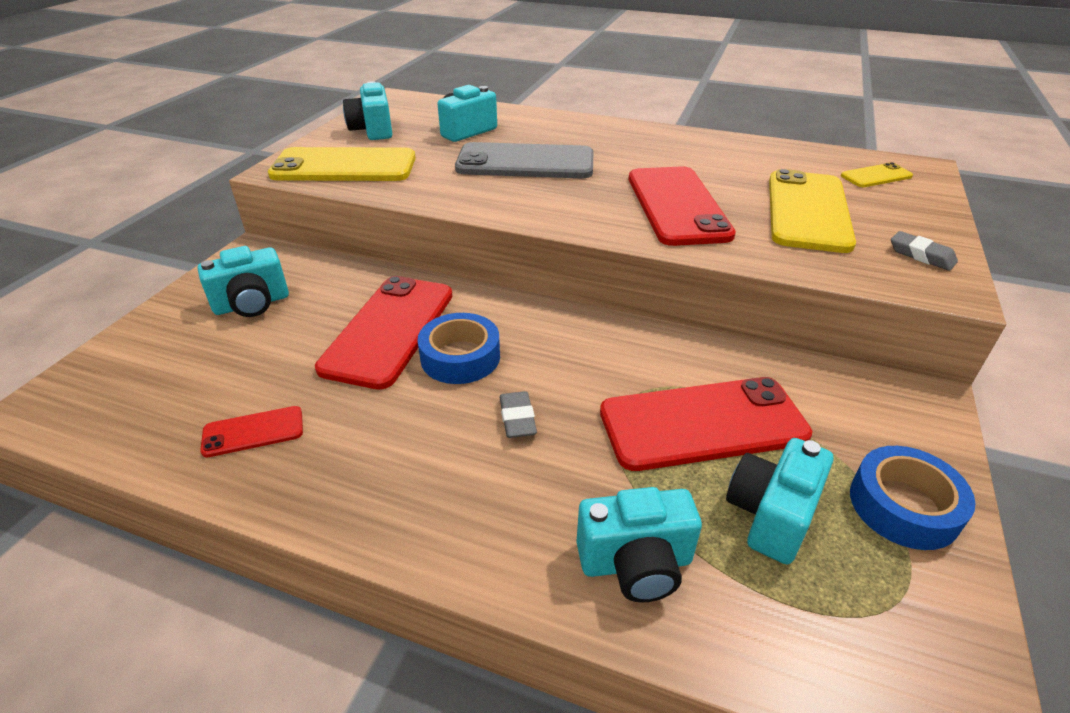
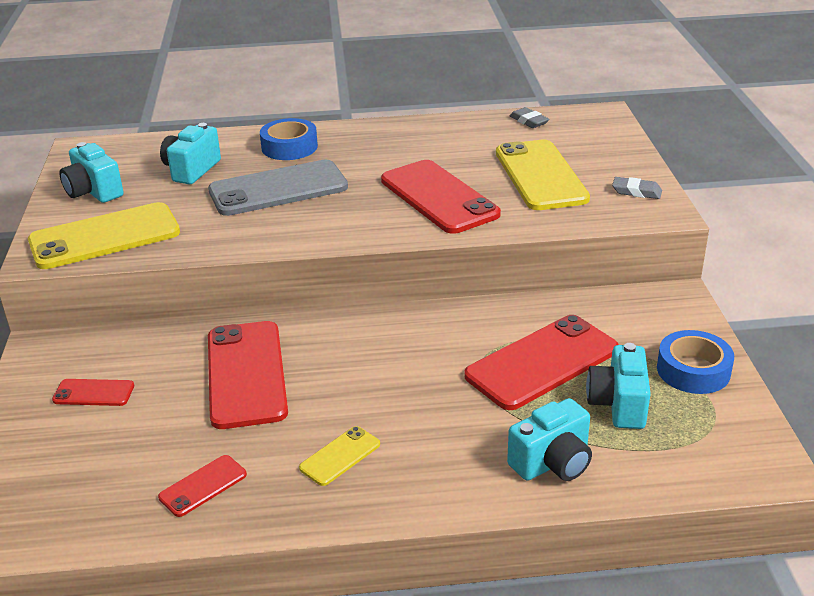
camera: 25 degrees left, 5 degrees down
turquoise camera [198,246,289,317] -> red phone [52,379,134,406]
blue tape [417,313,500,384] -> blue tape moved to [260,118,318,160]
grey eraser [500,391,537,438] -> grey eraser moved to [510,107,549,128]
yellow phone [841,162,913,187] -> yellow phone moved to [299,426,380,486]

